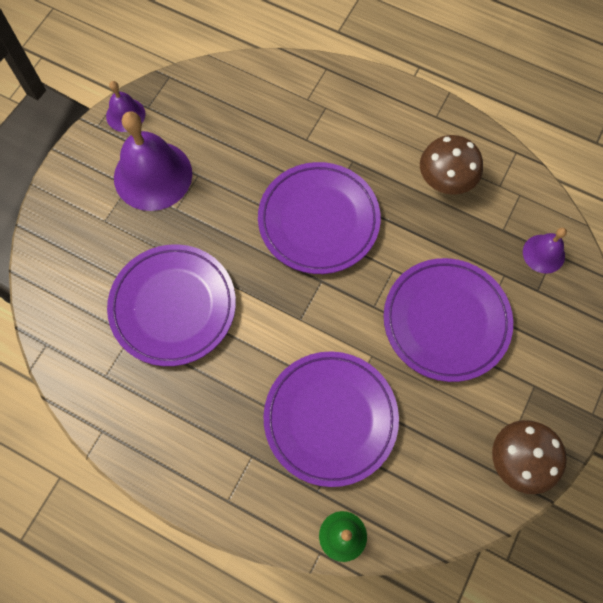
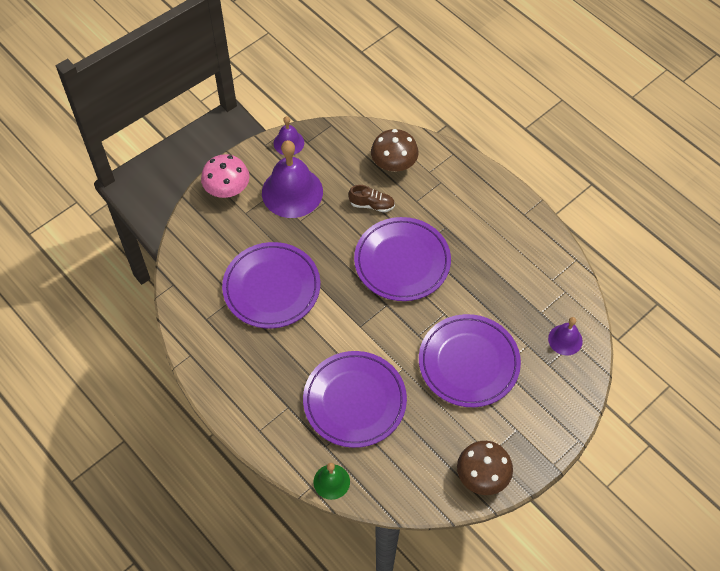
camera: 20 degrees right, 10 degrees down
brown mushroom [420,135,483,195] -> brown mushroom moved to [371,129,419,172]
none -> pink mushroom [201,154,249,198]
none -> brown shoe [349,185,395,212]

